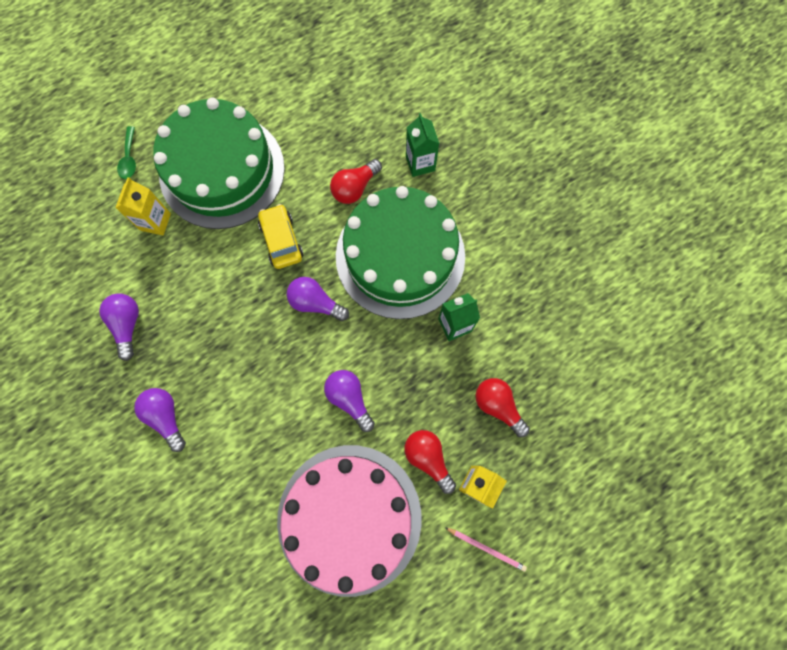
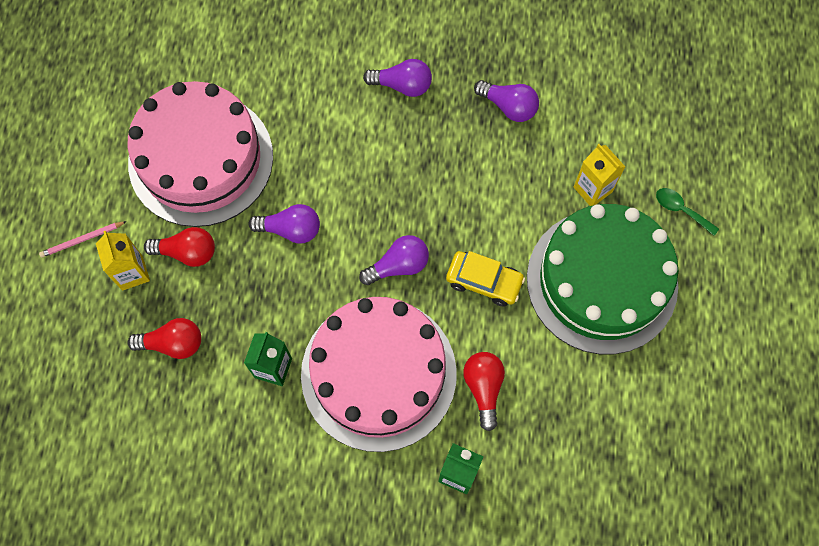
camera: 130 degrees right, 5 degrees down
green cake [336,186,465,319] -> pink cake [301,297,457,452]

